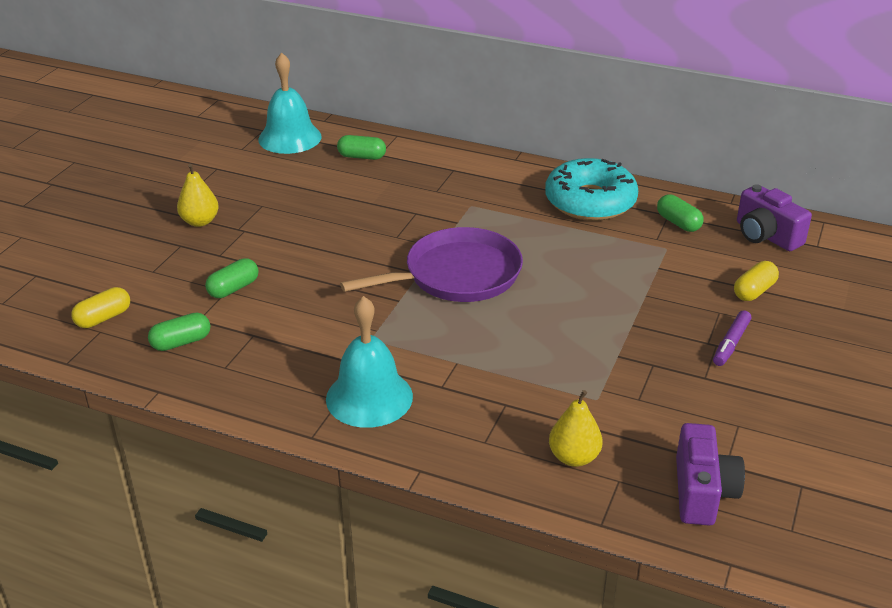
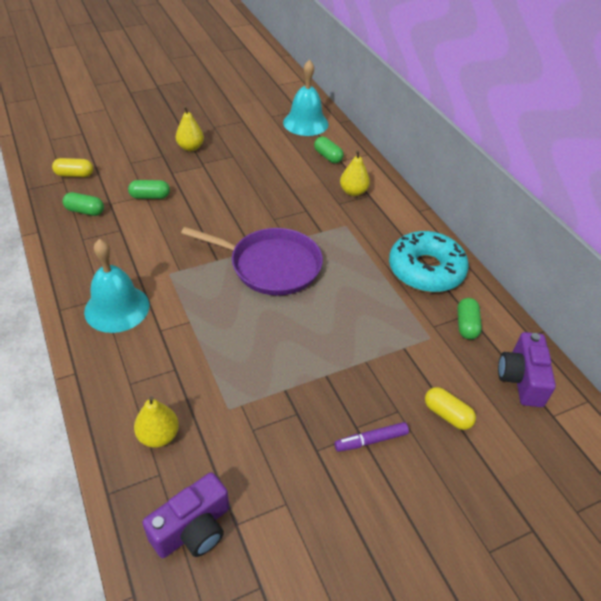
camera: 40 degrees right, 10 degrees up
yellow capsule [734,261,779,301] -> yellow capsule turned 45 degrees clockwise [425,387,476,430]
none -> yellow pear [340,150,370,196]

